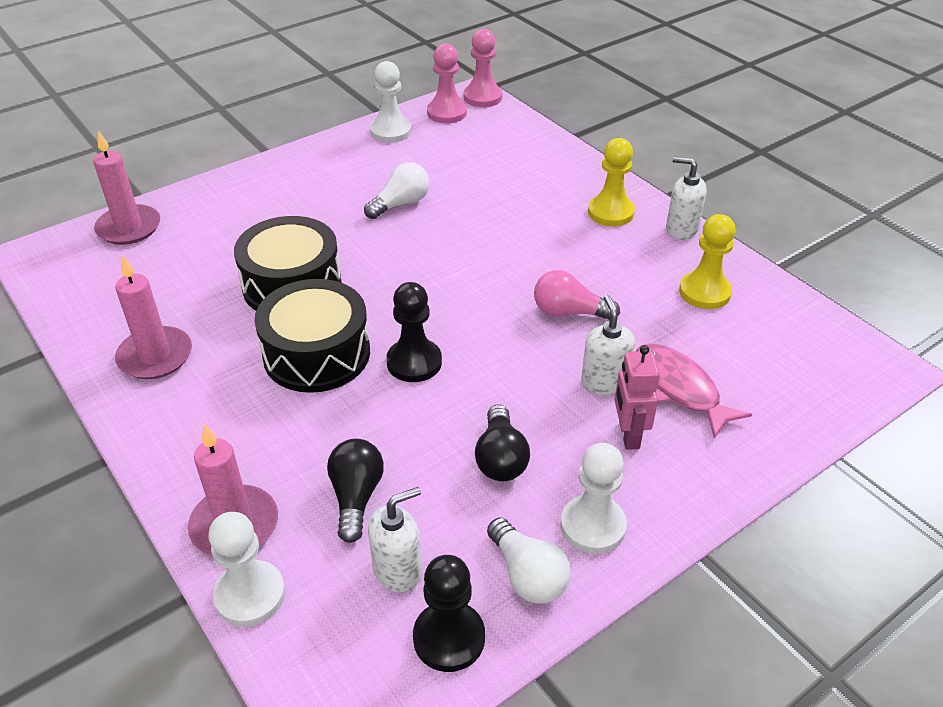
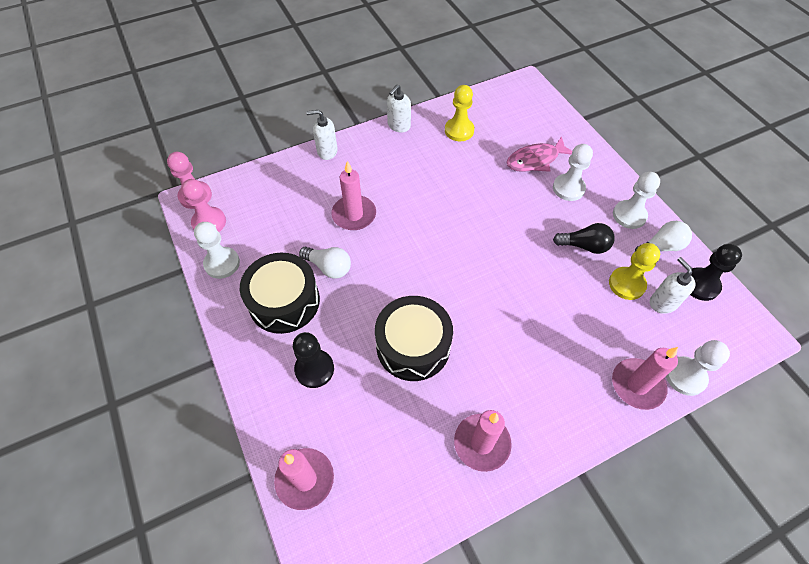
camera: 80 degrees left, 15 degrees up
black drum [255,279,370,393] -> black drum moved to [240,253,320,334]
black light bulb [327,439,384,543] -> none
white light bulb [364,162,429,219] -> white light bulb turned 150 degrees clockwise [299,247,351,279]
black pawn [386,282,442,382] -> black pawn moved to [293,332,334,388]
pink light bulb [534,270,620,320] -> none
white soap dispenser [581,295,635,395] -> white soap dispenser moved to [306,110,338,160]
yellow pawn [588,138,635,227] -> yellow pawn moved to [609,243,660,300]
pink robot [615,345,660,450] -> white pawn [553,144,593,201]
none -> pink candle [331,161,376,230]

